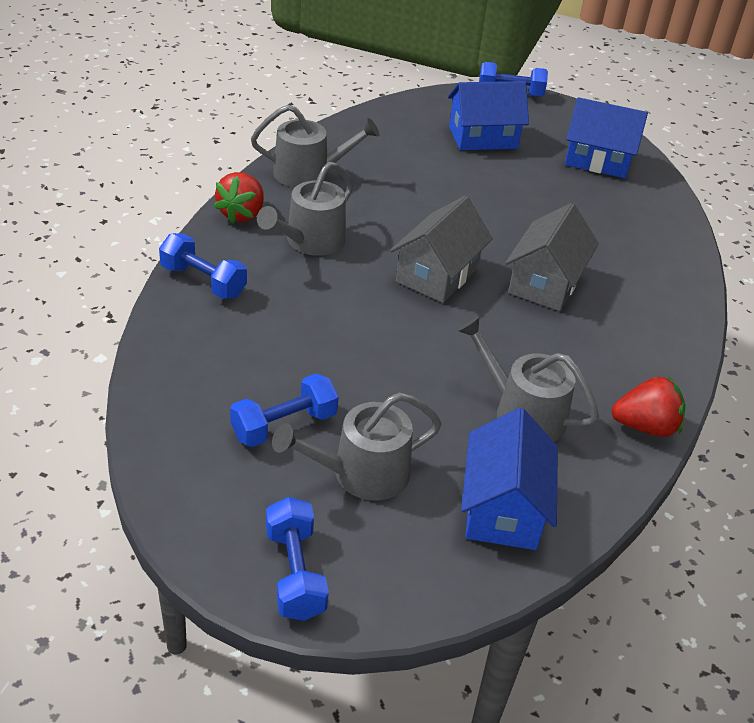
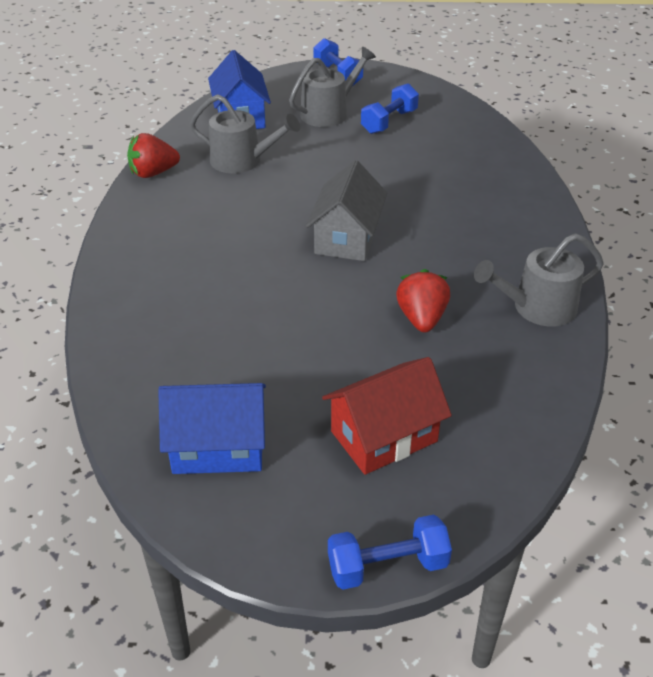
camera: 165 degrees right, 0 degrees up
blue dumbbell [159,233,247,299] -> none
red strawberry [214,172,264,224] -> red strawberry moved to [396,269,450,332]
grey watering can [257,162,353,256] -> none
blue house [448,81,529,150] -> red house [322,357,452,475]
grey house [505,203,599,311] -> none

